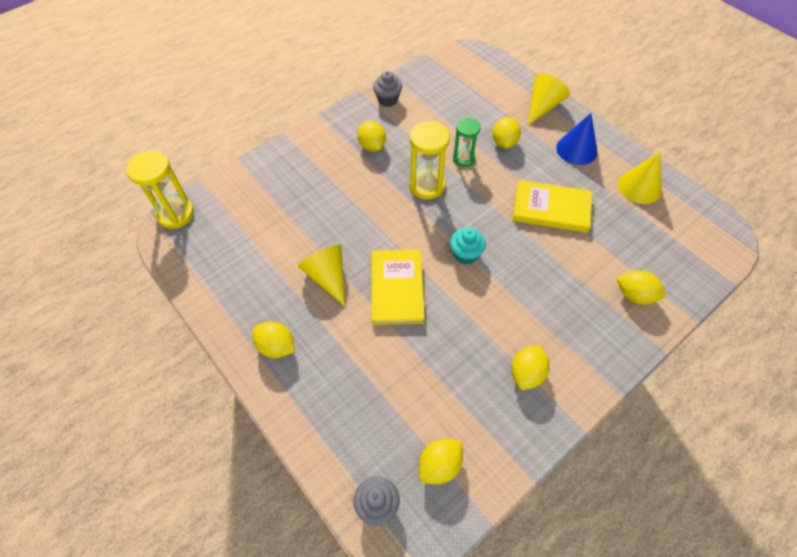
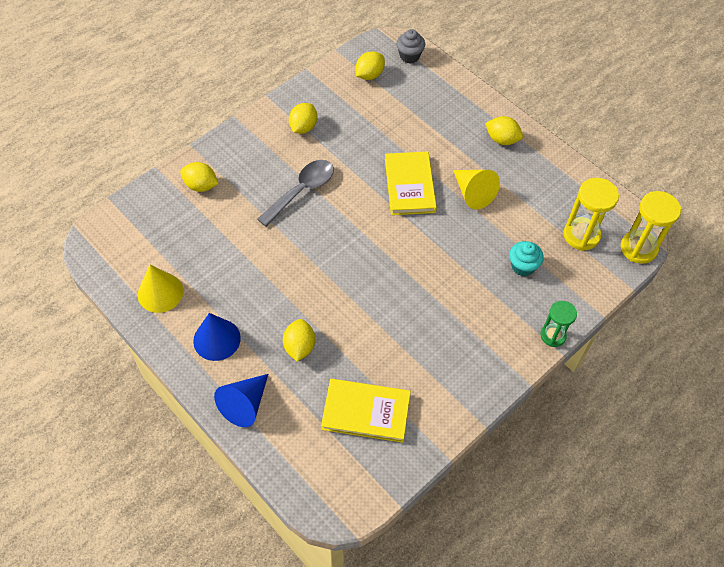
camera: 175 degrees right, 0 degrees up
yellow lemon [357,121,386,152] -> none
grey cupcake [373,71,402,107] -> none
yellow hourglass [409,121,450,199] -> yellow hourglass moved to [563,178,619,251]
turquoise cupcake [450,228,486,265] -> turquoise cupcake moved to [509,241,544,276]
green hourglass [453,118,481,167] -> green hourglass moved to [540,301,577,347]
yellow book [513,180,592,233] -> yellow book moved to [321,379,411,443]
yellow cone [528,74,570,125] -> blue cone [214,374,268,427]
none -> grey spoon [257,160,334,227]

